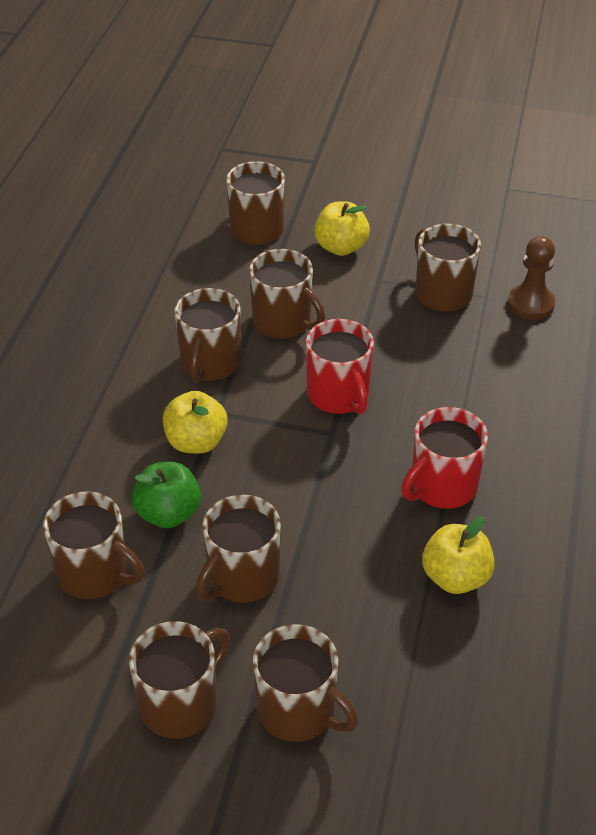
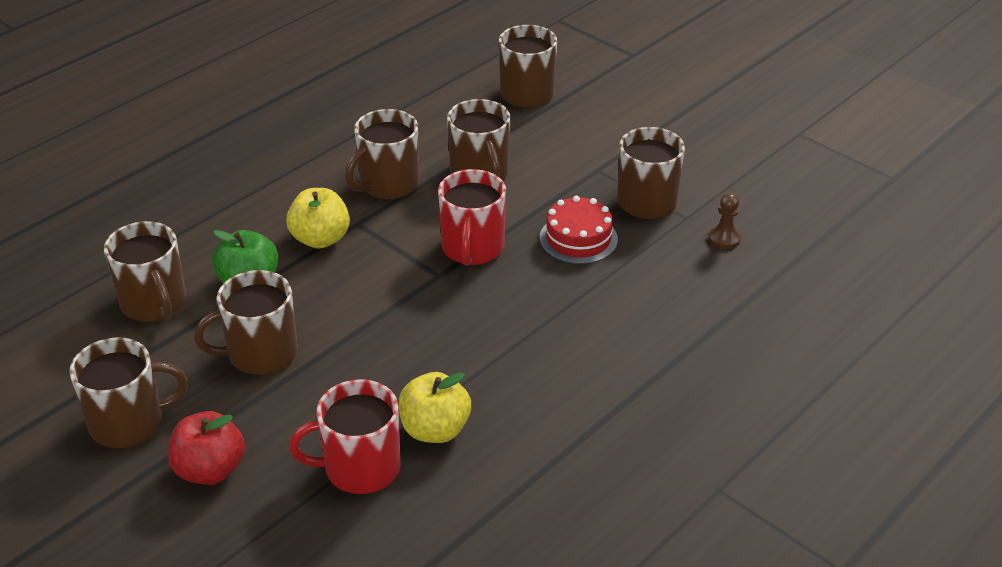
camera: 30 degrees right, 5 degrees down
brown mug [253,624,358,742] -> red apple [168,411,245,485]
yellow apple [314,201,370,256] -> none
red mug [401,407,488,509] -> red mug moved to [289,379,401,494]
brown pawn [508,236,555,320] -> brown pawn [709,193,741,249], size x0.63
none -> red cake [540,196,618,264]

